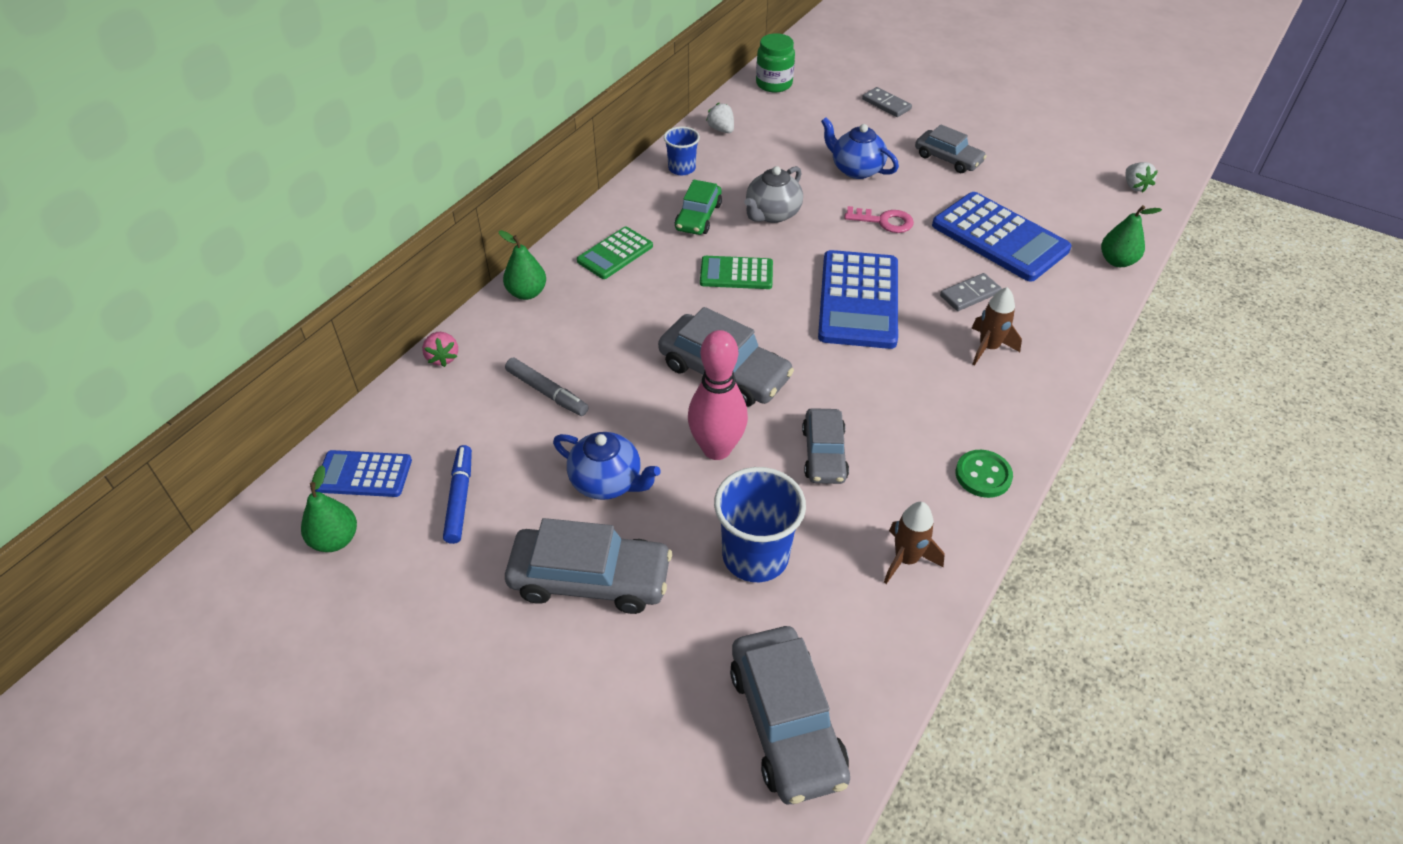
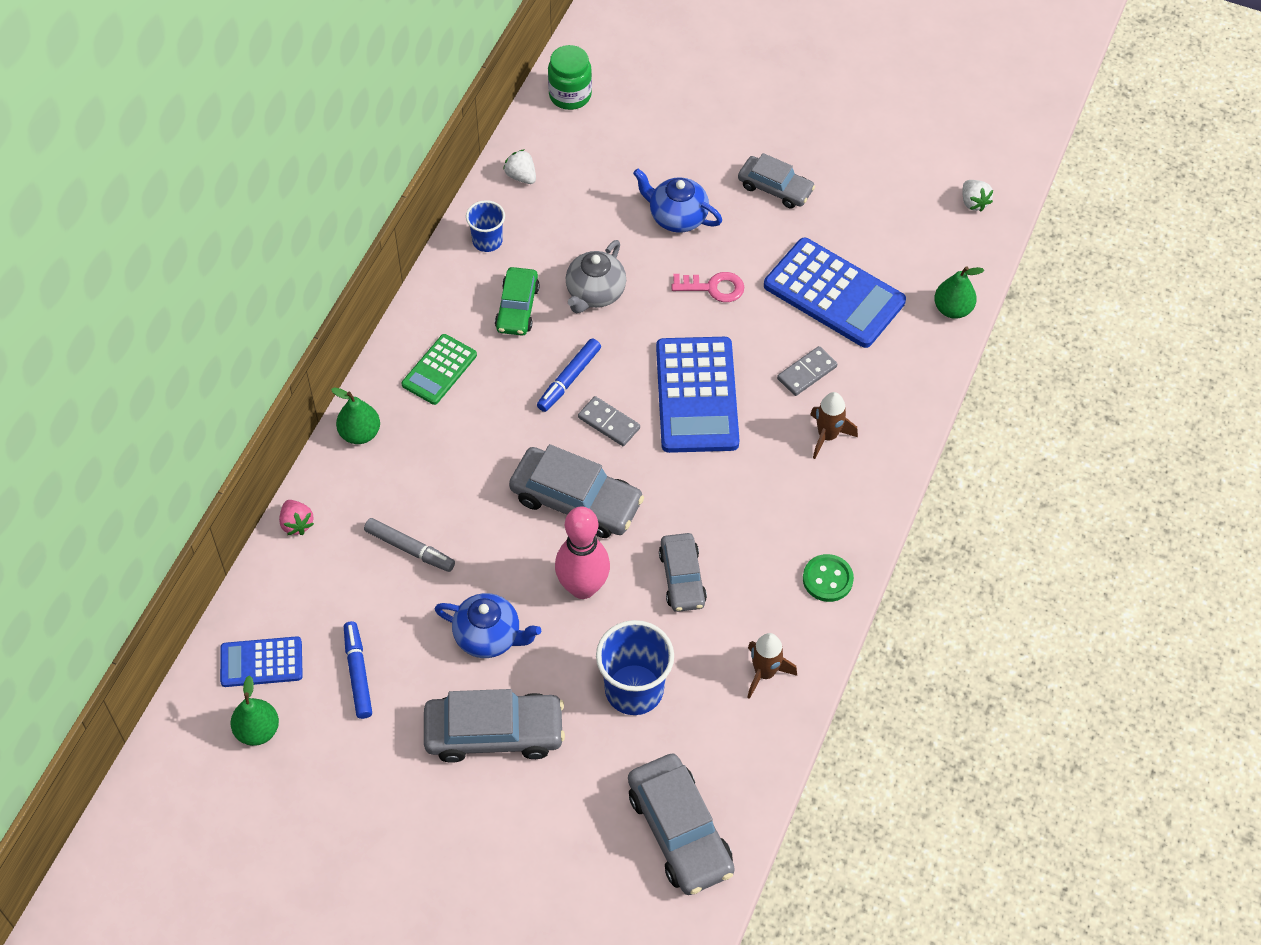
camera: 10 degrees left, 10 degrees up
green calculator [700,256,773,289] -> blue marker [537,338,601,412]
grey domino [862,87,912,117] -> grey domino moved to [578,396,640,446]

